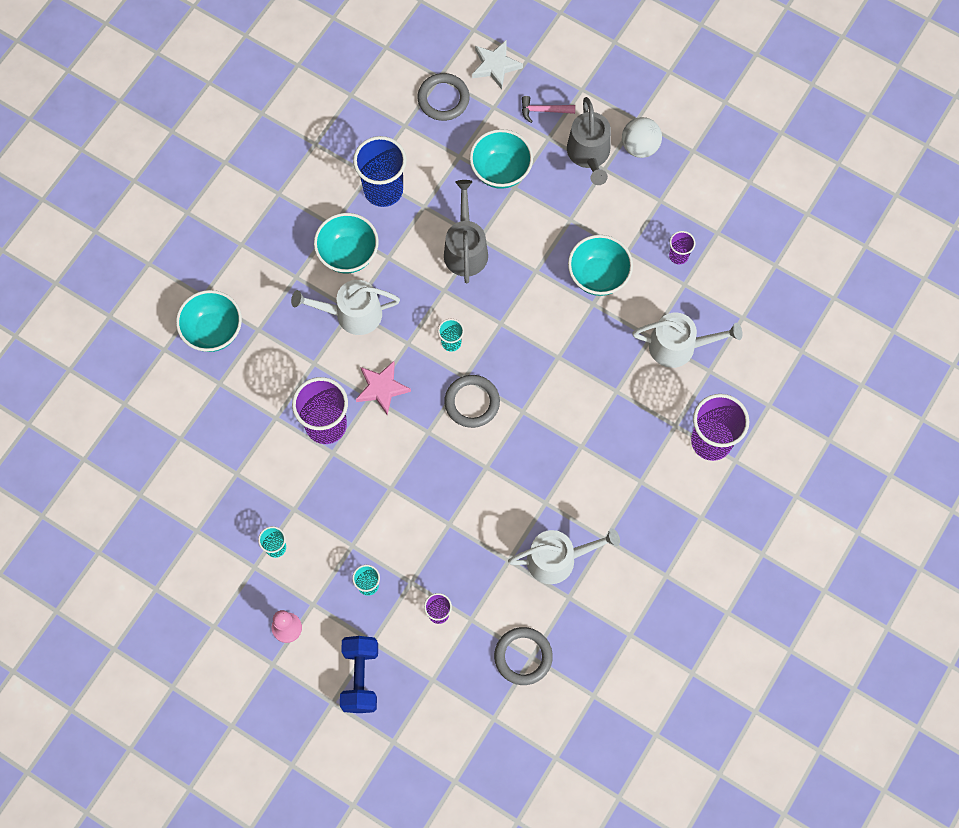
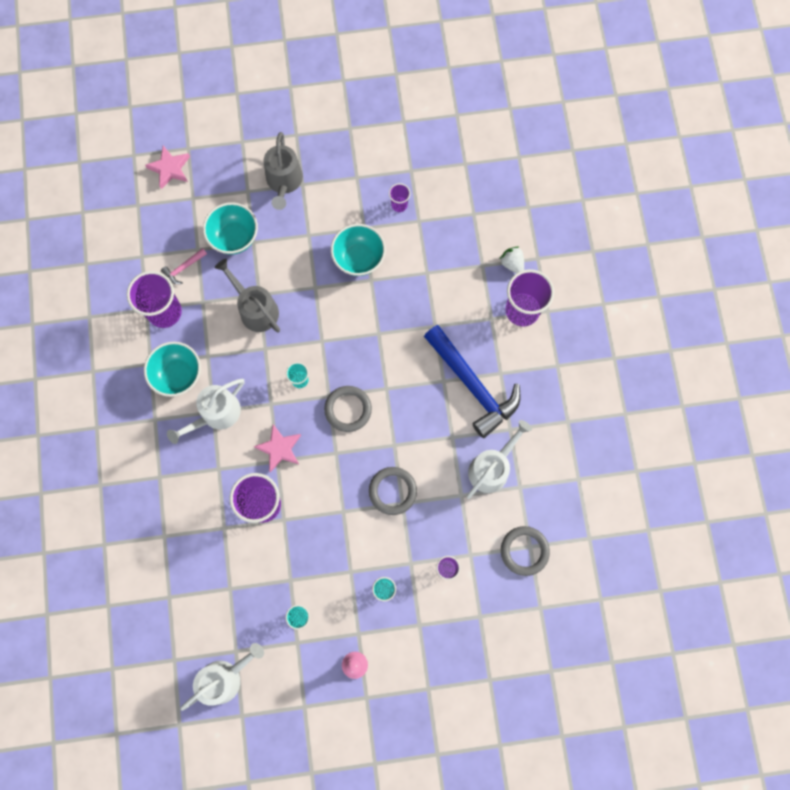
camera: 40 degrees left, 5 degrees up
turquoise bowl [176,290,242,352] -> none
blue dumbbell [340,636,378,713] -> none
blue cup [353,136,407,207] -> purple cup [127,271,182,328]
grey ring [417,73,470,121] -> grey ring moved to [369,467,417,515]
white star [472,40,523,89] -> pink star [145,146,190,189]
pink hammer [522,96,575,123] -> pink hammer moved to [161,248,207,284]
grey watering can [567,97,611,185] -> grey watering can turned 45 degrees clockwise [263,132,303,210]
white ball [622,117,662,158] -> none
white watering can [632,312,742,368] -> white watering can moved to [180,643,264,711]
none -> blue hammer [424,325,520,438]
none -> white strawberry [499,247,524,273]

